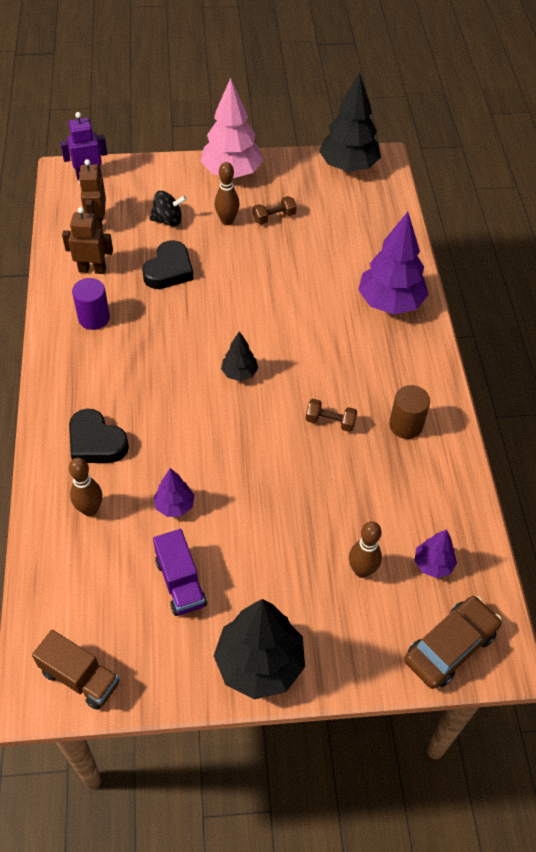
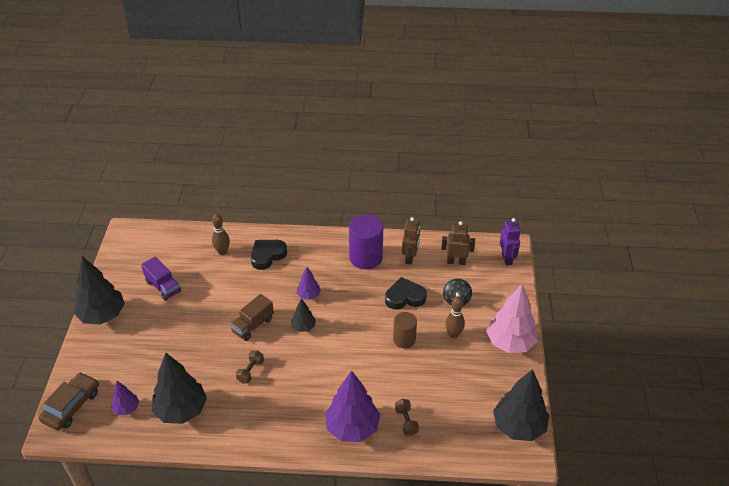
camera: 100 degrees right, 10 degrees down
brown truck [32,630,119,710] -> brown truck moved to [230,294,274,341]
purple cylinder [72,278,110,330] -> purple cylinder [349,214,383,269], size x1.61
black heart [142,240,194,289] -> black heart turned 135 degrees clockwise [385,277,427,310]
purple tree [153,468,195,517] -> purple tree moved to [297,267,321,300]
purple truck [153,529,207,616] -> purple truck turned 120 degrees counterclockwise [141,257,181,301]
brown dumbbell [253,196,297,225] -> brown dumbbell moved to [395,399,419,436]
brown bowling pin [349,521,382,578] -> none
brown cylinder [389,385,430,439] -> brown cylinder moved to [393,312,417,348]
brown car [404,596,501,689] -> brown car turned 120 degrees counterclockwise [39,372,99,431]
none -> black tree [152,353,207,424]

